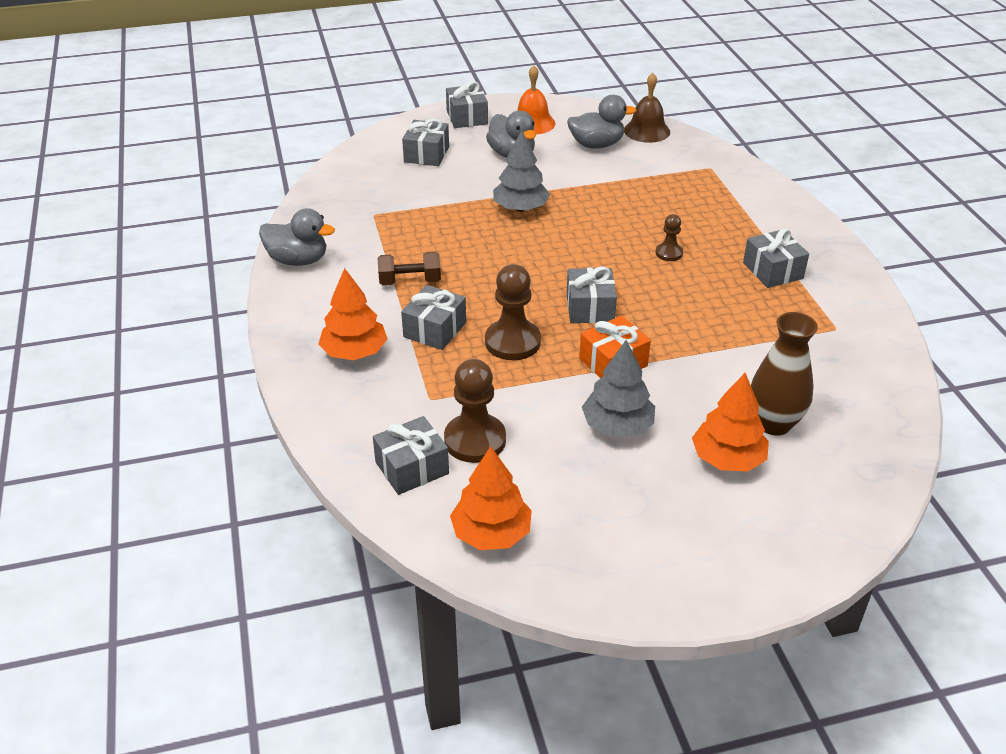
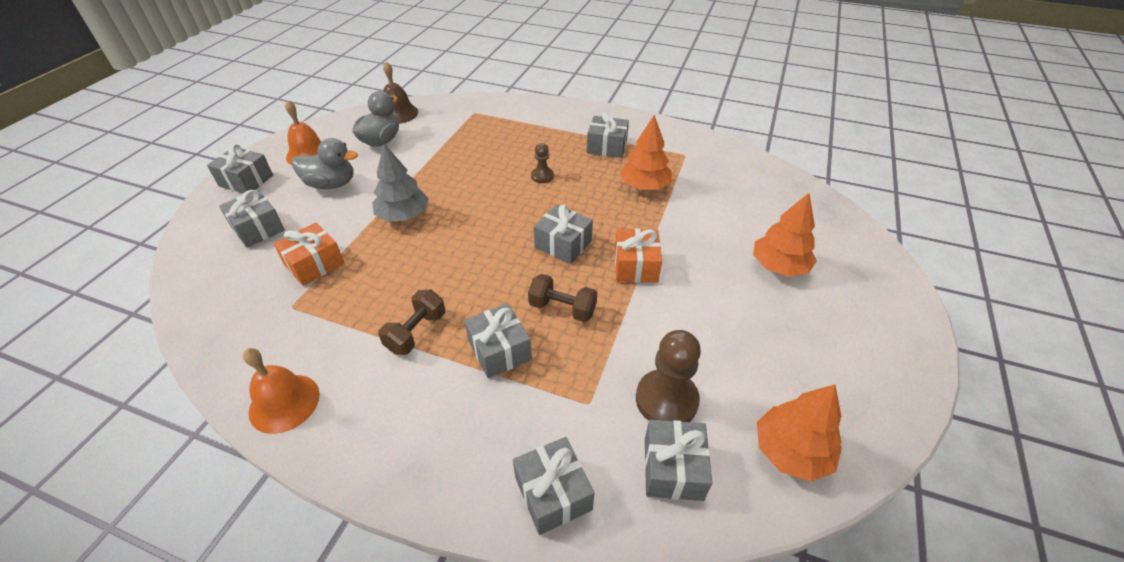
camera: 55 degrees left, 5 degrees up
grey duck [259,208,335,266] -> orange bell [243,348,320,434]
orange tree [318,268,387,360] -> orange tree moved to [620,115,672,190]
brown pawn [485,264,541,360] -> brown dumbbell [528,274,597,322]
grey tree [582,340,655,436] -> none
brown vase [751,312,818,436] -> none
none -> orange gift [273,223,344,286]
none -> grey gift [513,437,594,535]

